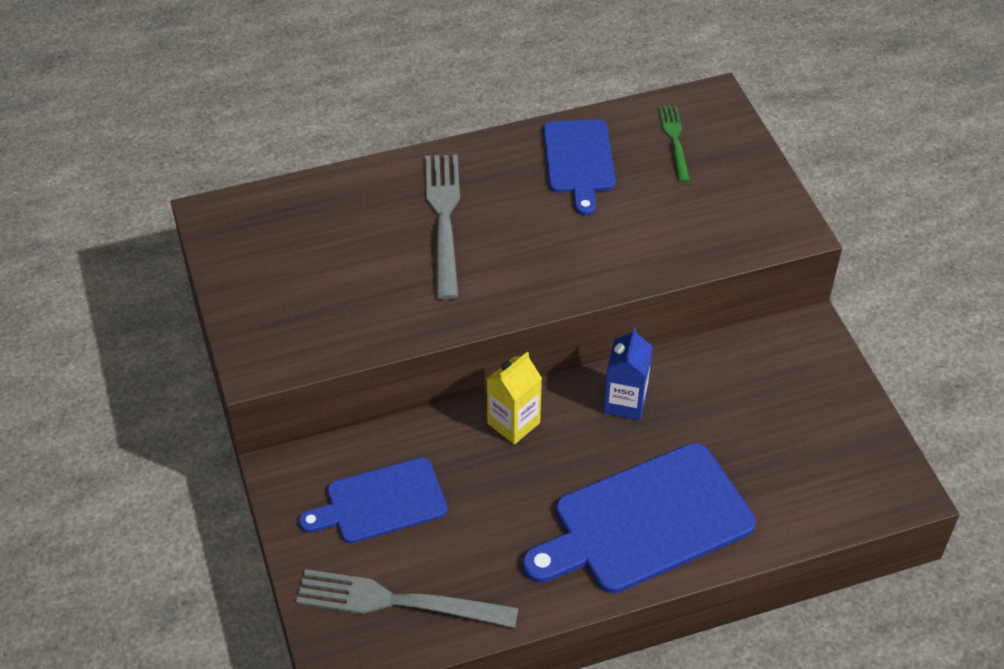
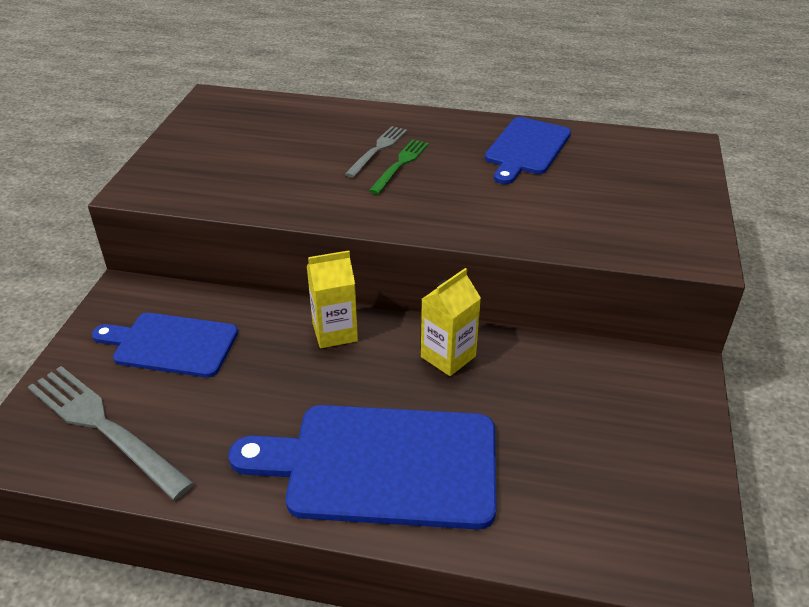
camera: 30 degrees right, 10 degrees down
grey fork [425,155,460,300] -> grey fork [345,126,407,178], size x0.58
blue carton [603,327,653,420] -> yellow carton [421,268,481,376]
green fork [659,106,690,182] -> green fork moved to [369,139,429,194]

